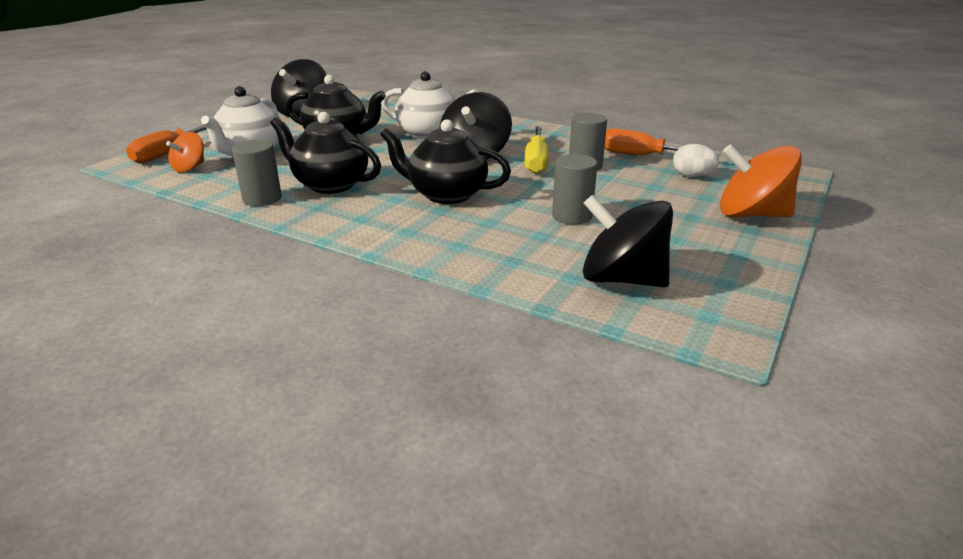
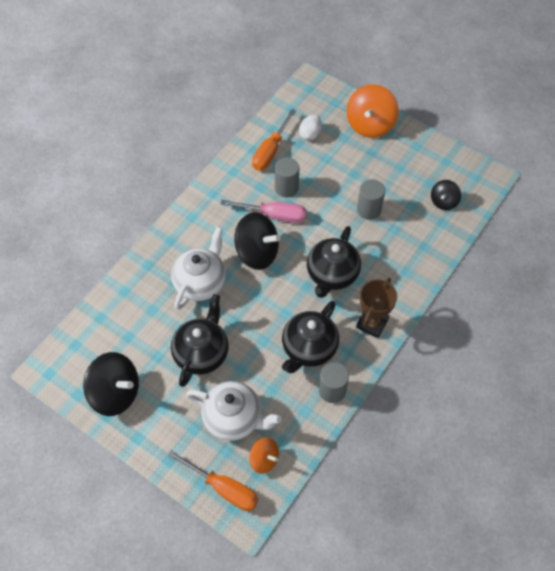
camera: 85 degrees left, 30 degrees up
yellow screwdriver [524,126,549,174] -> pink screwdriver [221,200,306,223]
black spinning top [583,195,673,287] -> black spinning top [431,180,461,210], size x0.55
none -> brown trophy [356,277,397,338]

